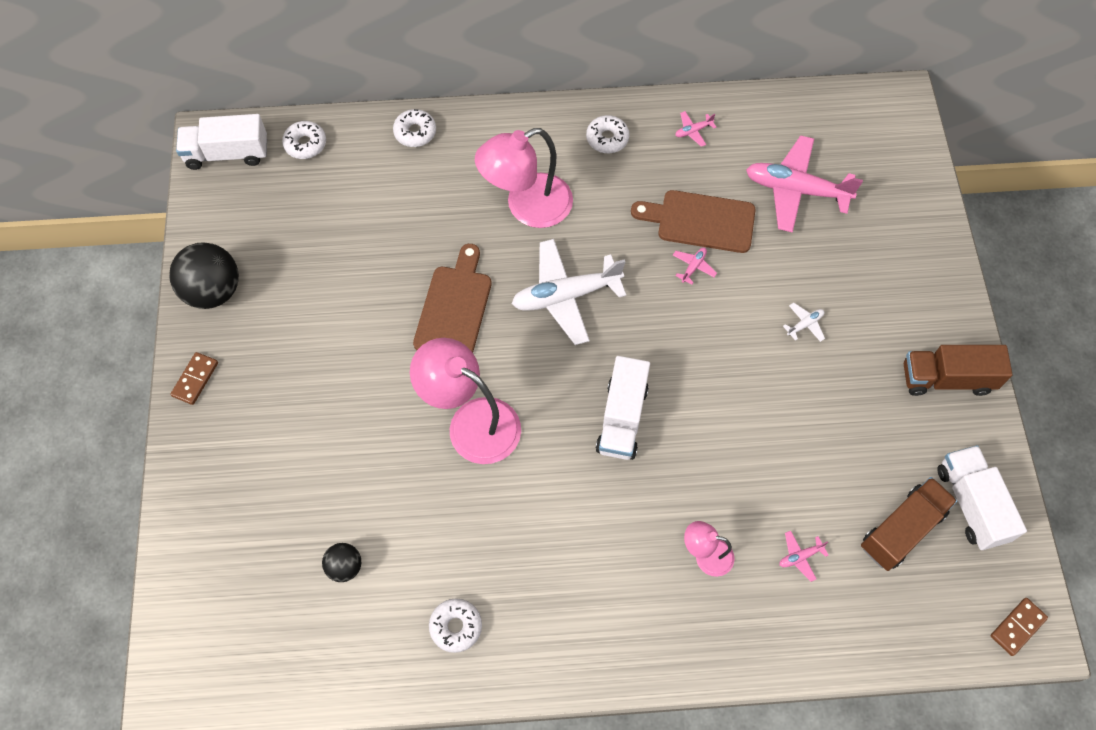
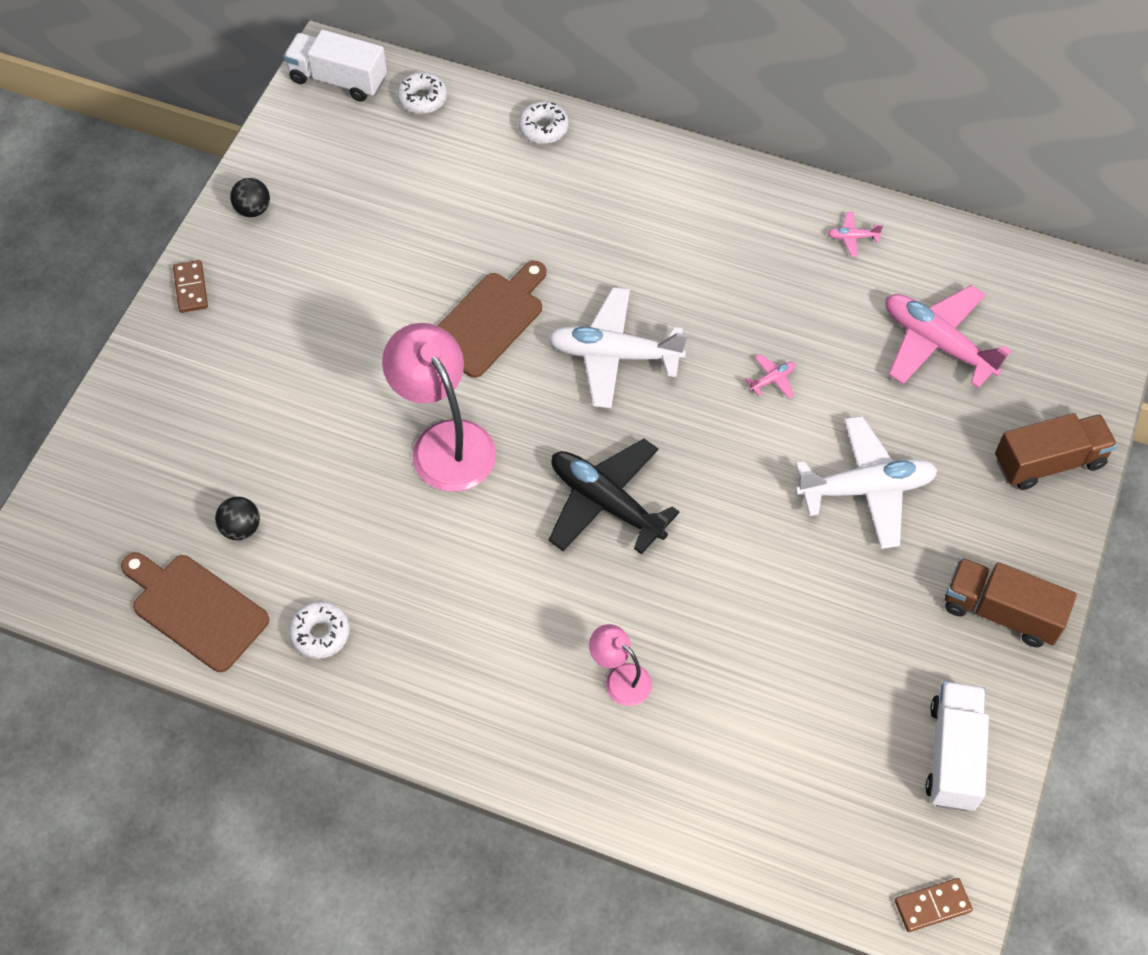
camera: 25 degrees right, 5 degrees down
black ball [169,242,239,309] -> black ball [230,178,270,217], size x0.53
brown domino [170,352,218,405] -> brown domino turned 60 degrees counterclockwise [173,260,208,313]
pink lamp [475,128,573,228] -> none
white donut [586,115,629,153] -> none
white truck [596,356,650,460] -> black plane [549,439,680,554]
brown cutting board [631,190,756,253] -> brown cutting board moved to [121,552,269,672]
pink plane [779,531,829,582] -> none
white plane [783,303,825,342] -> white plane [795,416,938,549], size x2.48
brown truck [861,477,957,571] -> brown truck moved to [995,413,1117,490]

